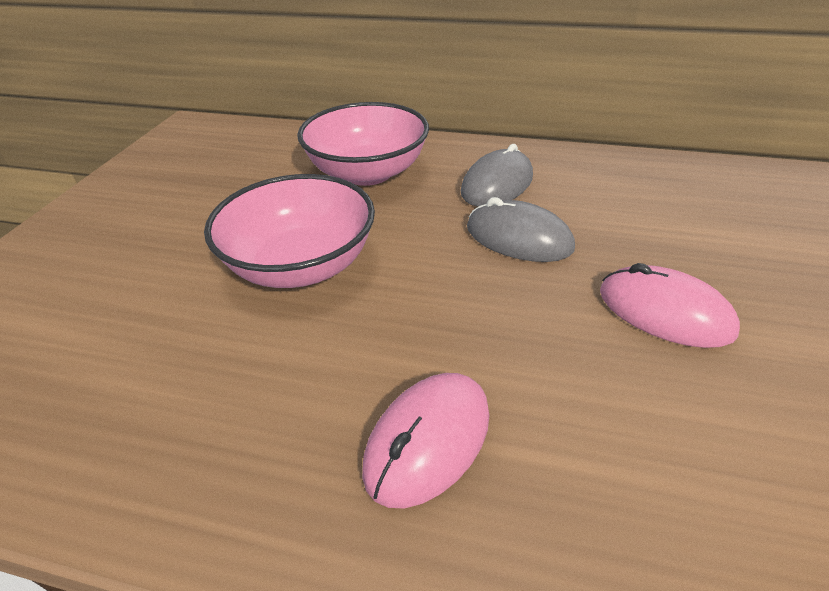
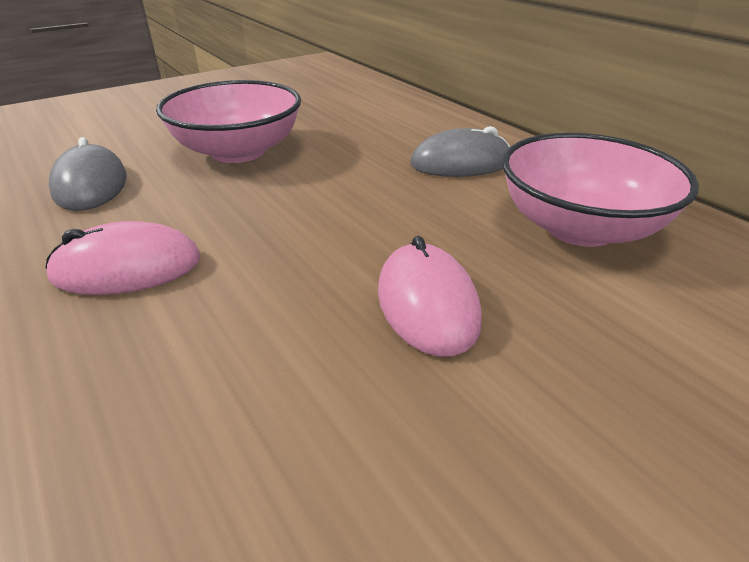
camera: 40 degrees right, 5 degrees down
pink bowl [297,102,429,186] -> pink bowl moved to [502,133,699,247]
grey mouse [467,197,575,262] -> grey mouse moved to [48,137,127,211]

